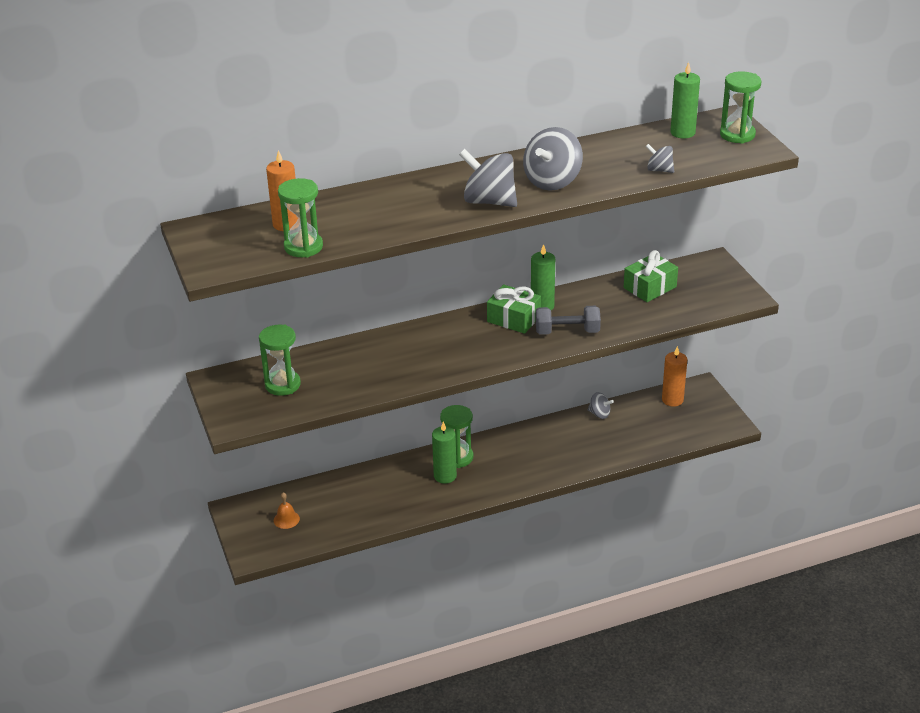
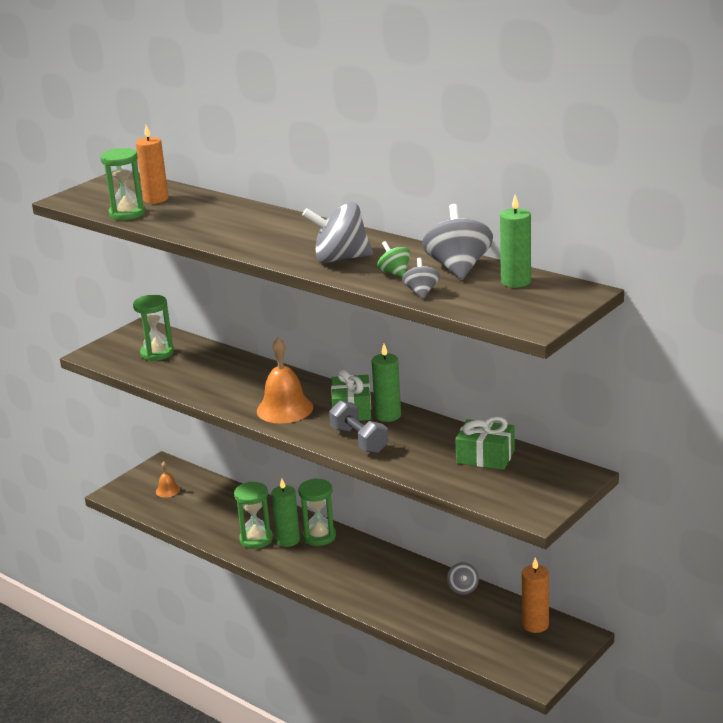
camera: 60 degrees right, 10 degrees down
grey spinning top [459,149,517,207] -> grey spinning top moved to [422,204,493,279]
green hourglass [720,71,762,144] -> green hourglass moved to [234,482,273,549]
none -> orange bell [257,338,313,423]
none -> green spinning top [377,241,410,277]

